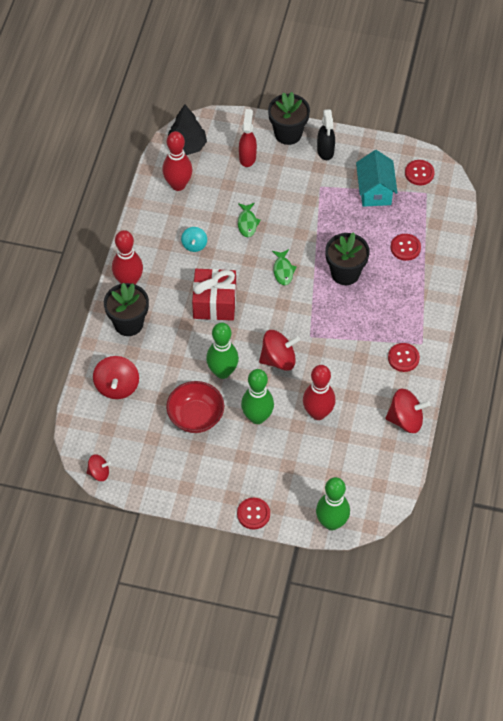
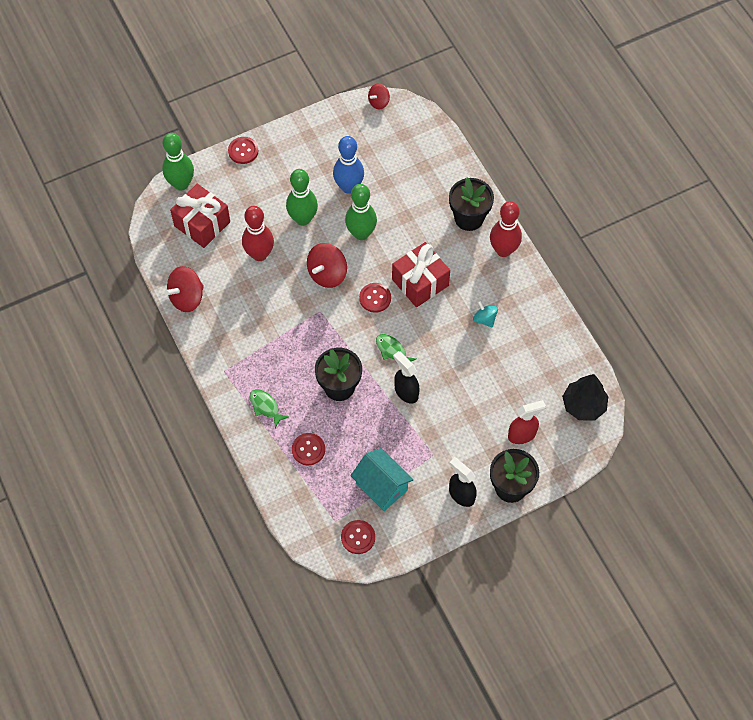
camera: 140 degrees right, 5 degrees up
red spinning top [93,356,139,399] -> none
red bowling pin [162,131,192,191] -> none
red bowl [166,381,224,433] -> blue bowling pin [333,136,364,194]
green fish [238,203,261,237] -> green fish moved to [250,389,289,428]
red spray bottle [239,109,257,167] -> red spray bottle turned 75 degrees counterclockwise [508,400,546,444]
red button [388,343,420,372] -> red button moved to [359,283,391,313]
none -> red gift [170,184,230,248]
none -> black spray bottle [393,351,420,404]

